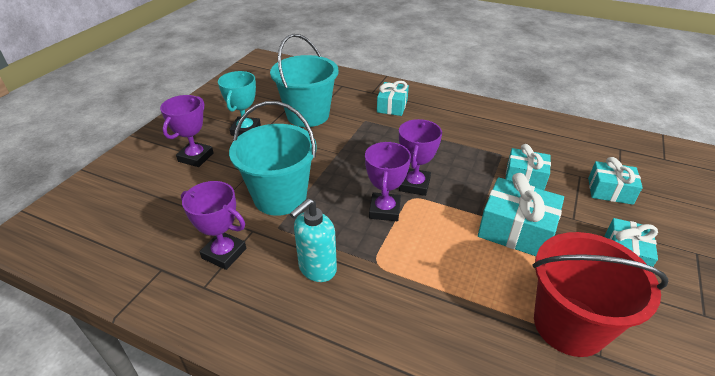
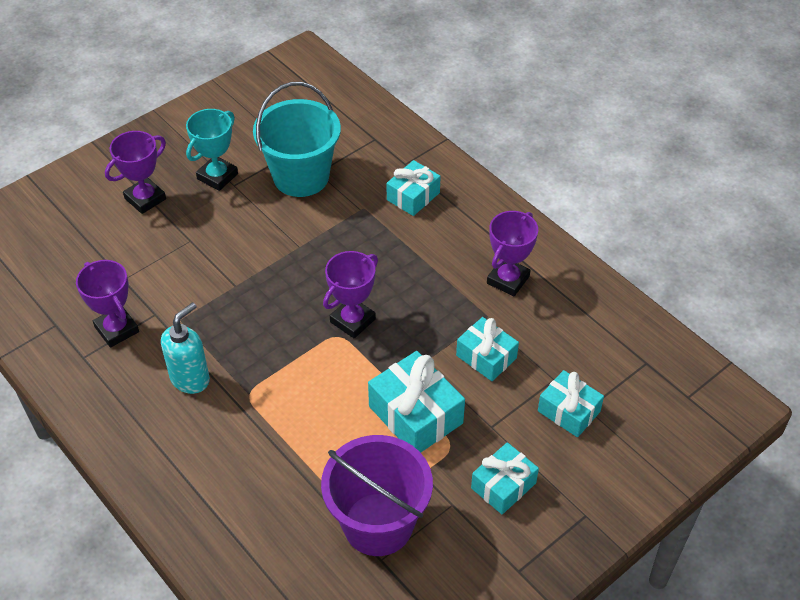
camera: 25 degrees right, 10 degrees up
turquoise bucket [229,101,317,216] -> none
turquoise soap dispenser [290,198,337,282] -> turquoise soap dispenser turned 150 degrees clockwise [161,302,210,394]
purple trophy [365,142,411,221] -> purple trophy moved to [487,211,538,296]
red bucket [532,232,668,357] -> purple bucket [321,435,433,556]

